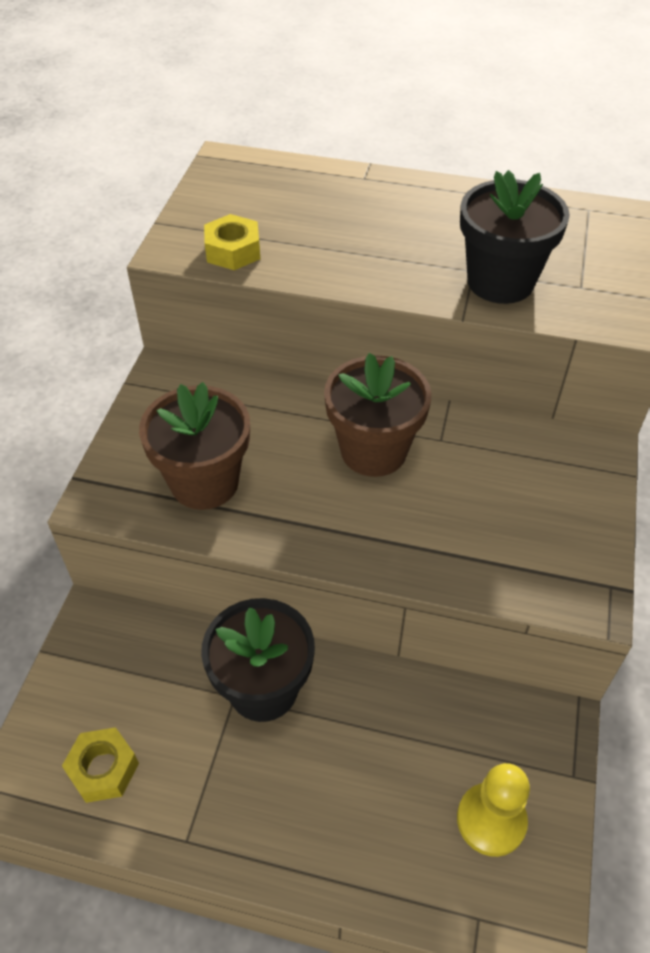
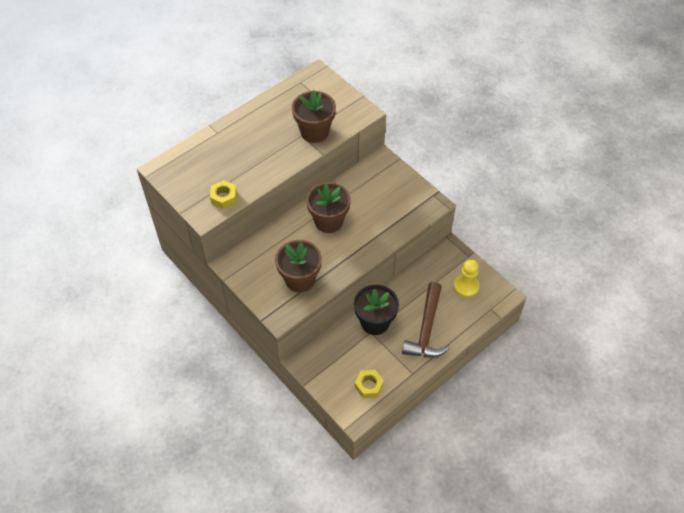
camera: 55 degrees left, 5 degrees up
black flower pot [460,170,570,304] -> brown flower pot [292,90,336,143]
none -> brown hammer [402,282,450,357]

